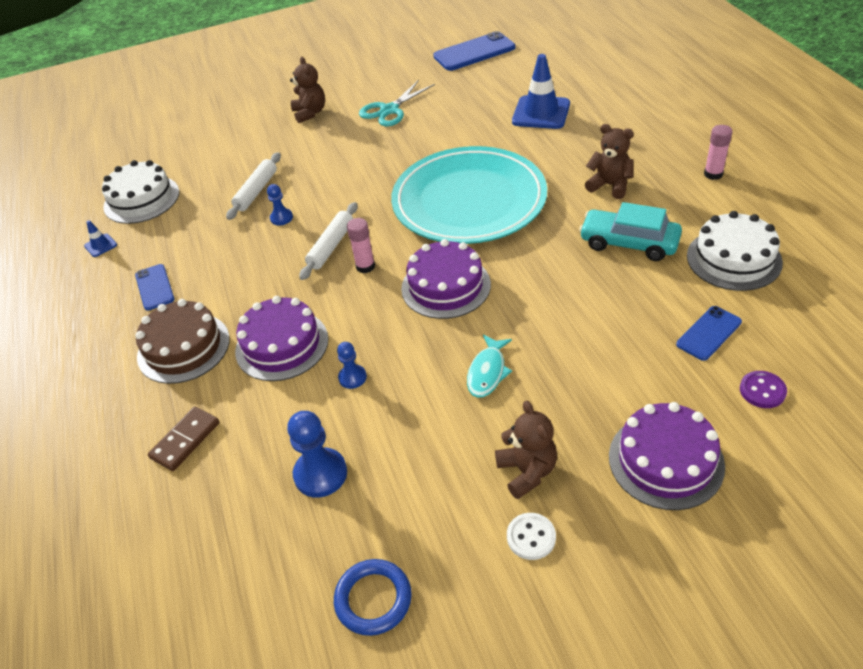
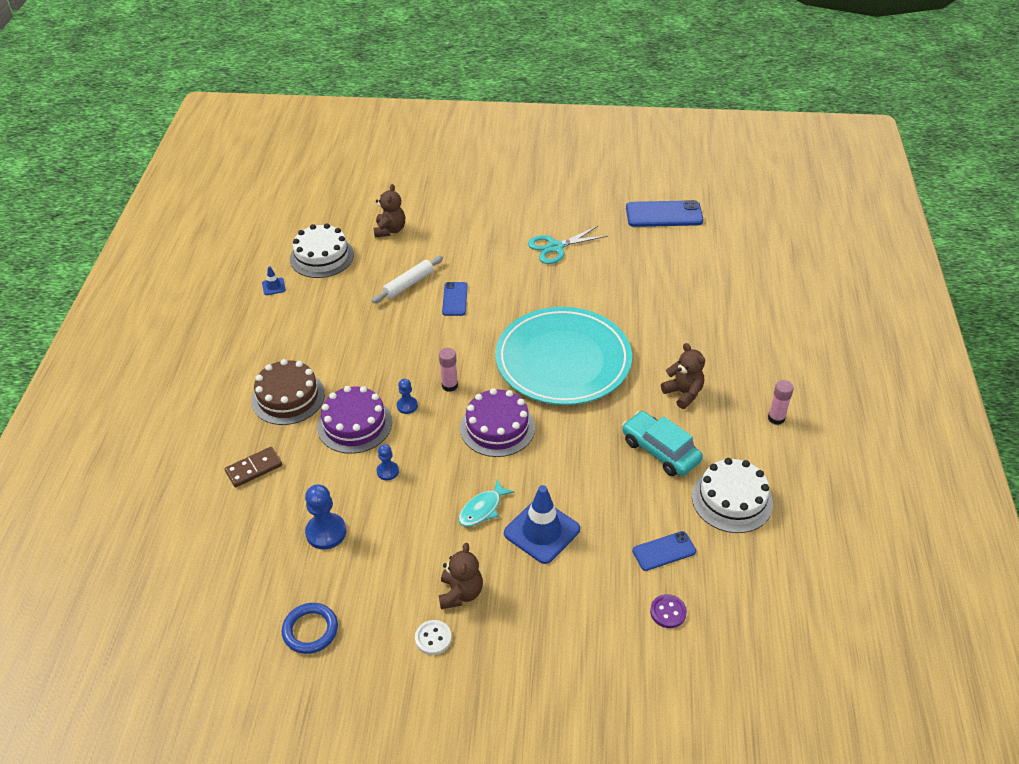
camera: 20 degrees right, 0 degrees up
blue phone [135,264,175,311] -> blue phone moved to [442,282,468,316]
blue pawn [267,184,293,225] -> blue pawn moved to [397,379,418,414]
brown teddy bear [290,57,325,123] -> brown teddy bear moved to [374,184,405,237]
white rolling pin [299,202,358,280] -> none
blue traffic cone [512,54,570,129] -> blue traffic cone moved to [504,485,580,564]
purple cake [609,402,725,510] -> none

